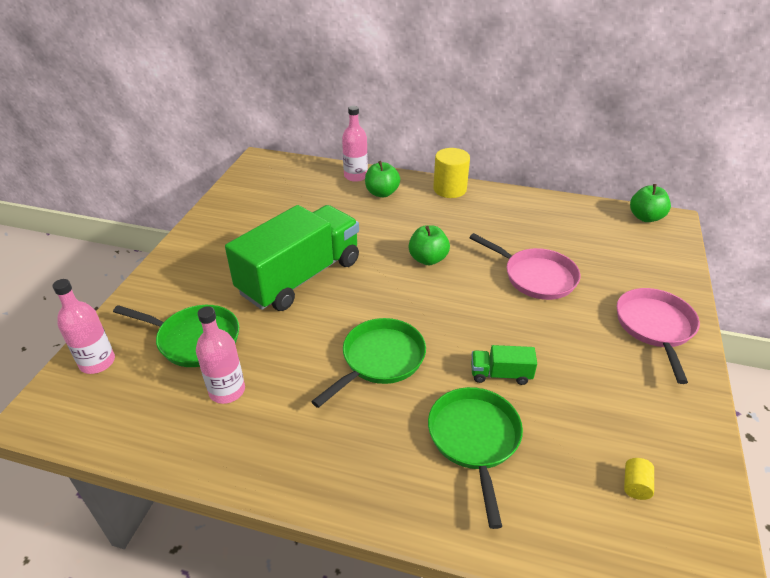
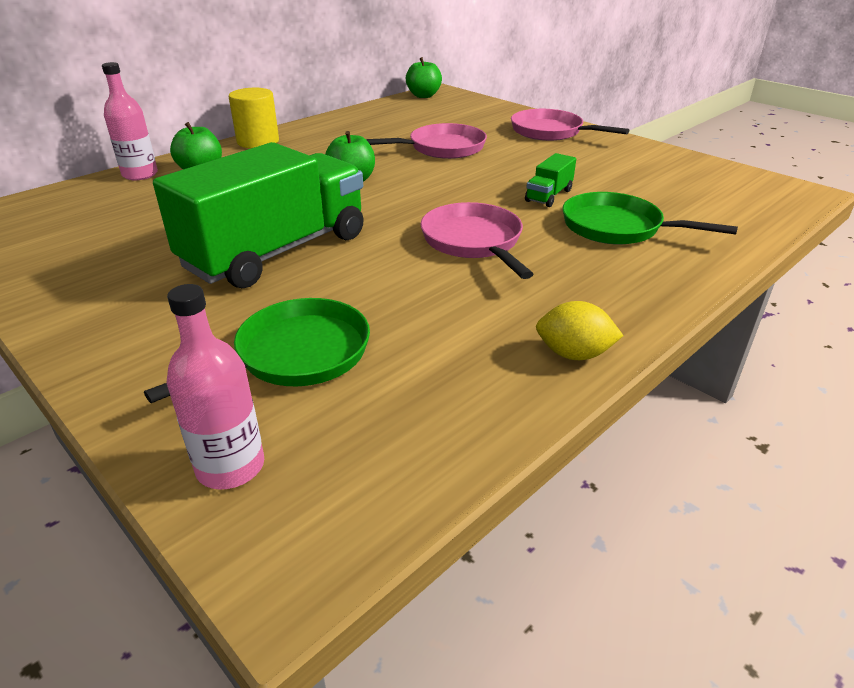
camera: 60 degrees left, 5 degrees down
pink bottle [196,306,245,404] -> none
green truck [225,205,359,311] -> green truck turned 60 degrees clockwise [153,142,364,288]
green pan [311,318,426,408] -> pink pan [420,202,533,279]
yellow cylinder [624,458,654,500] -> none
none -> yellow lemon [536,301,623,360]

